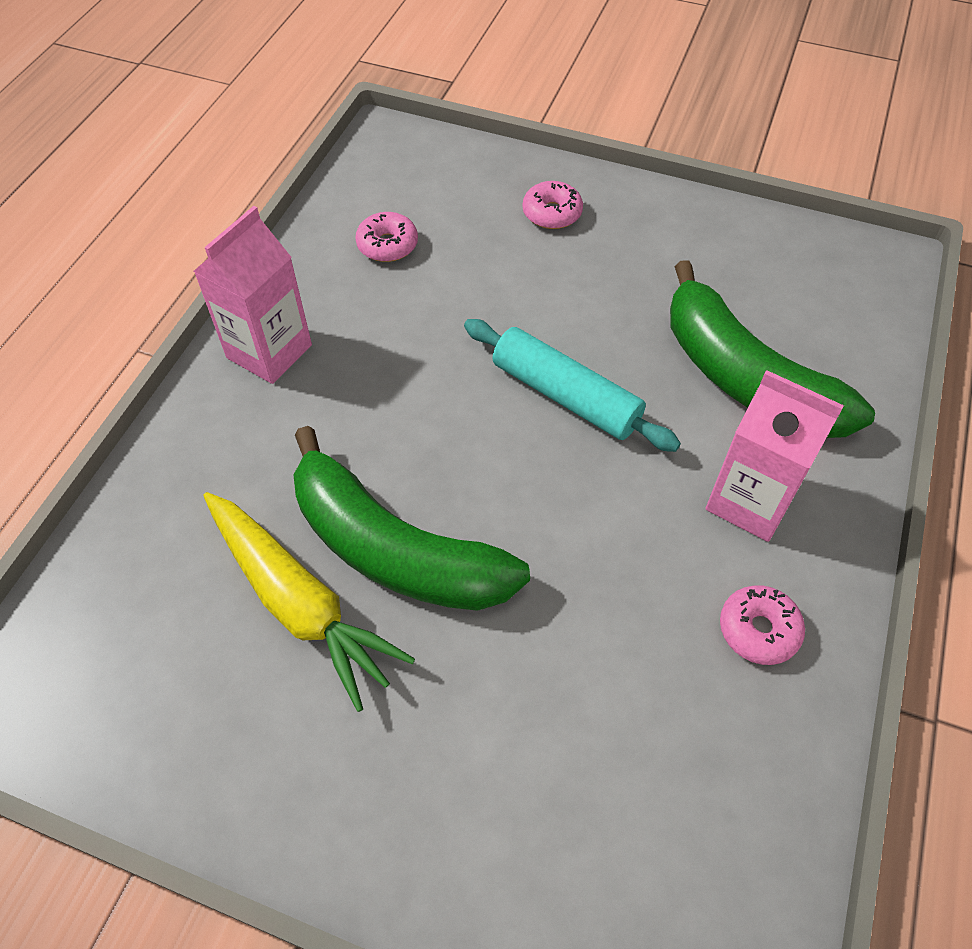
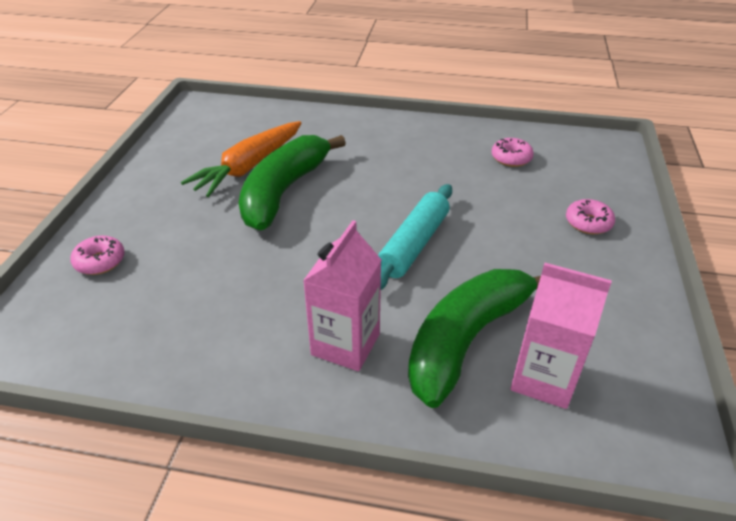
camera: 80 degrees right, 15 degrees down
pink carton [194,206,312,384] -> pink carton moved to [510,263,612,409]
yellow carrot [203,492,415,712] -> orange carrot [181,121,301,197]
pink donut [720,585,805,665] -> pink donut moved to [70,236,125,275]

